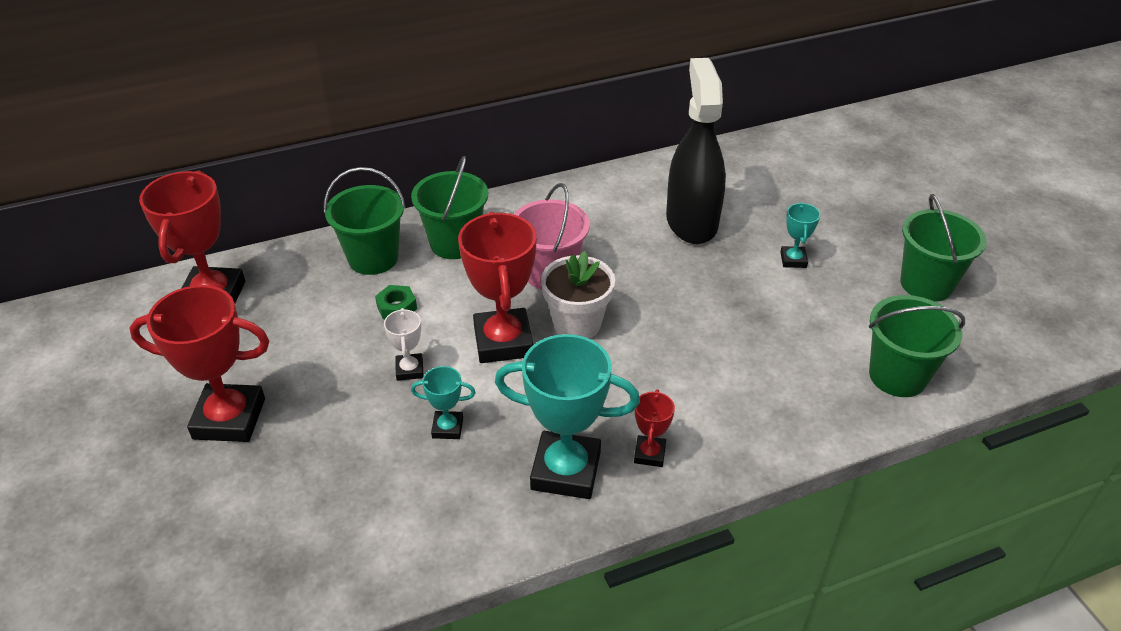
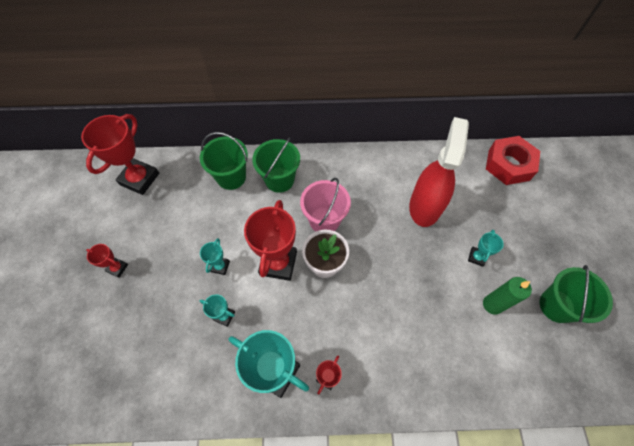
camera: 20 degrees right, 20 degrees up
red trophy [130,285,269,442] -> red trophy [86,244,128,278], size x0.48
green nut [375,285,417,319] -> none
white trophy [384,308,424,381] -> turquoise trophy [200,238,230,275]
black spray bottle [666,58,726,244] -> red spray bottle [409,117,469,227]
green bucket [869,295,965,397] -> none
none -> green candle [483,277,532,315]
none -> red nut [486,136,540,185]

